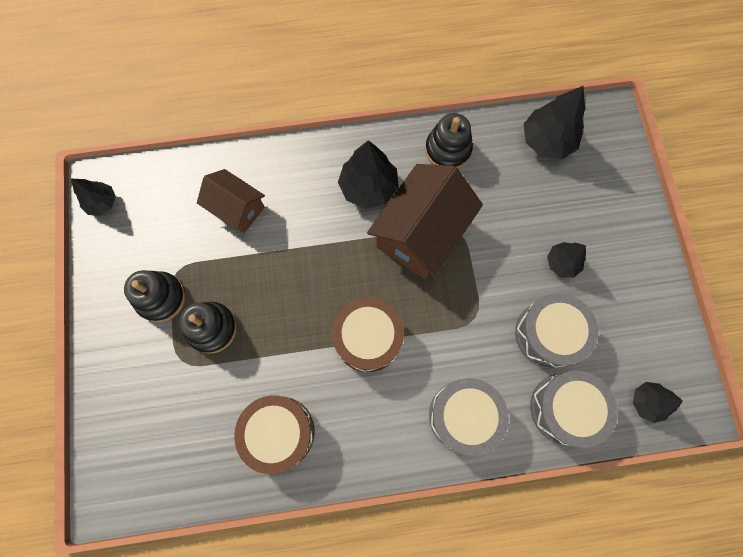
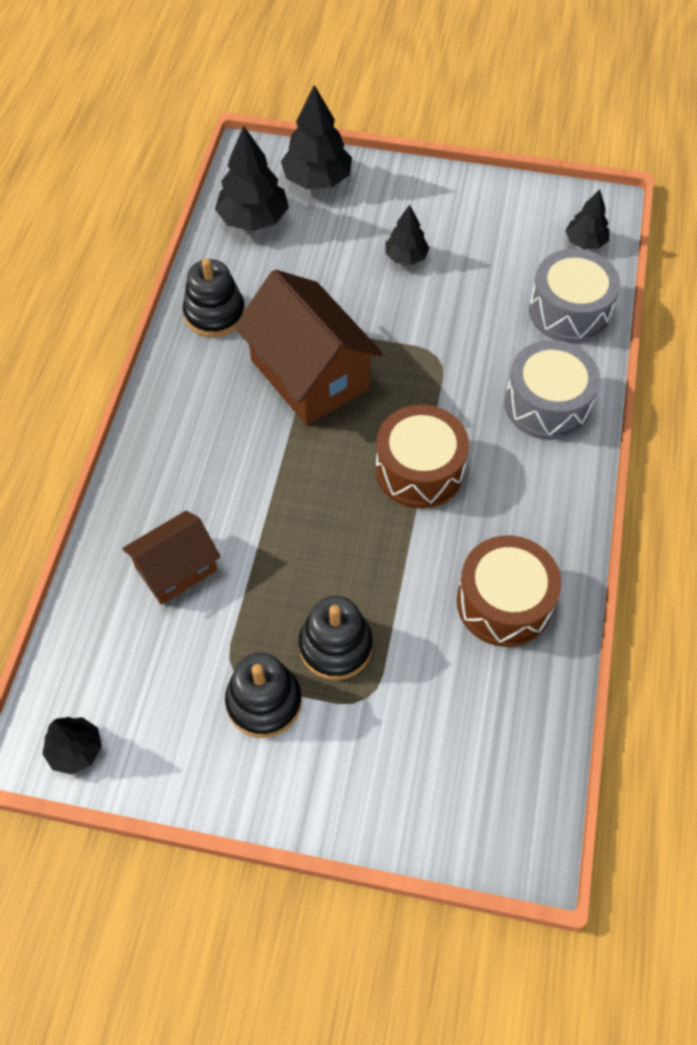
camera: 70 degrees left, 15 degrees down
black tree [338,140,399,209] -> black tree moved to [281,85,352,189]
grey drum [515,293,598,368] -> none

